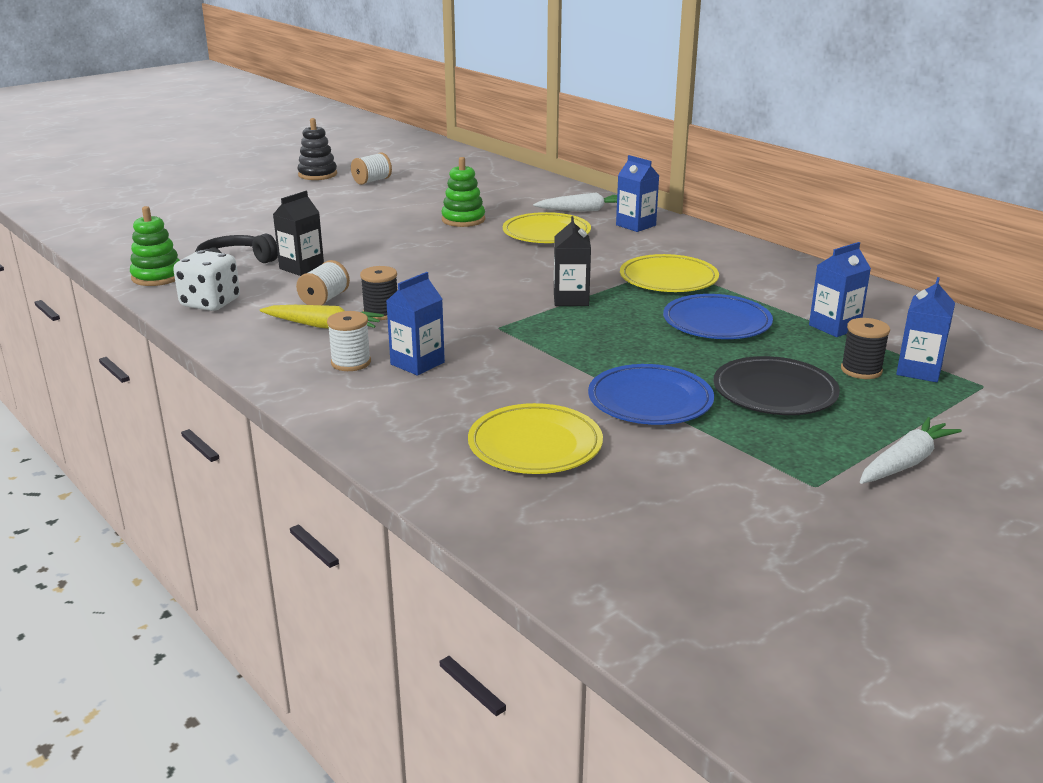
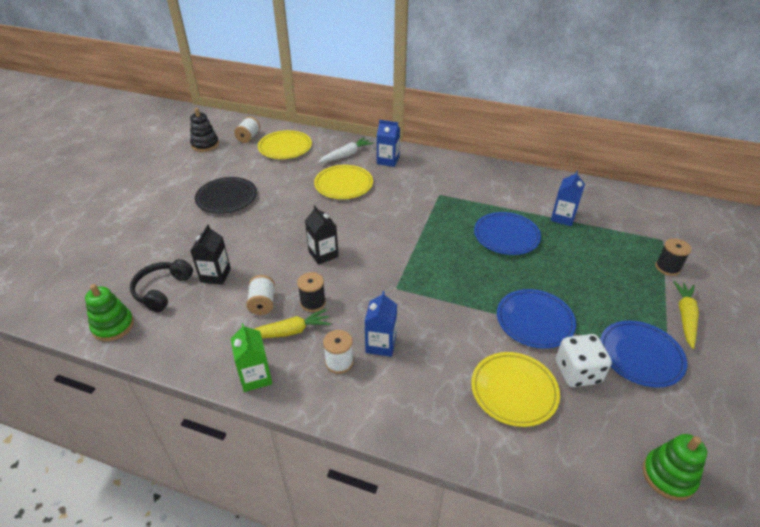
camera: 30 degrees left, 15 degrees up
white dice [173,250,240,311] -> white dice moved to [556,334,612,387]
black stacking toy [298,118,337,180] -> black stacking toy moved to [190,108,219,152]
white spool [351,152,392,185] -> white spool moved to [234,117,260,143]
green stacking toy [441,157,485,227] -> green stacking toy moved to [643,434,707,501]
black carton [554,216,591,306] -> black carton moved to [305,205,339,265]
yellow plate [620,254,719,292] -> yellow plate moved to [258,130,312,159]
black plate [713,356,840,415] -> black plate moved to [195,177,257,214]
black spool [841,318,890,379] -> black spool moved to [655,238,692,276]
white carrot [860,417,962,484] -> yellow carrot [673,281,699,349]
blue carton [896,277,955,382] -> none
none -> green carton [231,323,272,392]
none -> blue plate [600,321,687,388]

